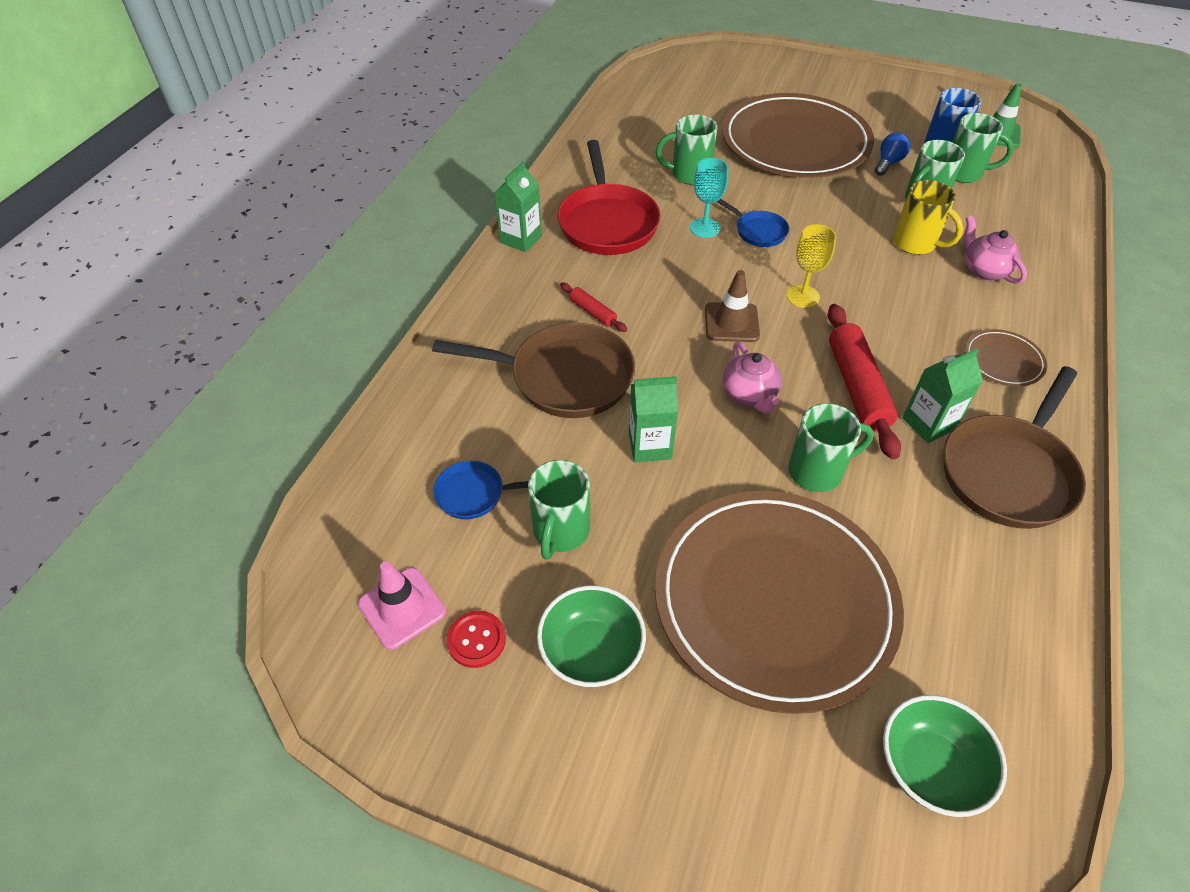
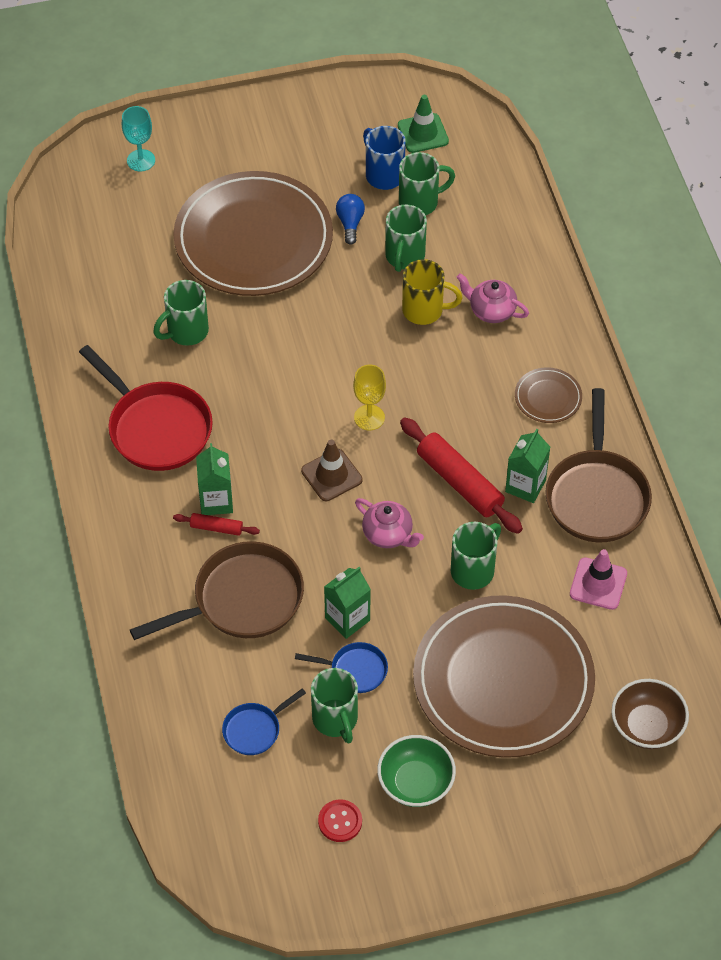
camera: 35 degrees left, 5 degrees up
pink traffic cone [358,561,446,650] -> pink traffic cone moved to [570,549,627,610]
green carton [494,161,542,252] -> green carton moved to [196,443,233,515]
turquoise goblet [690,158,728,238] -> turquoise goblet moved to [122,106,155,171]
blue pan [717,199,789,247] -> blue pan moved to [295,642,388,693]
green bowl [883,695,1007,817] -> brown bowl [611,679,689,749]

